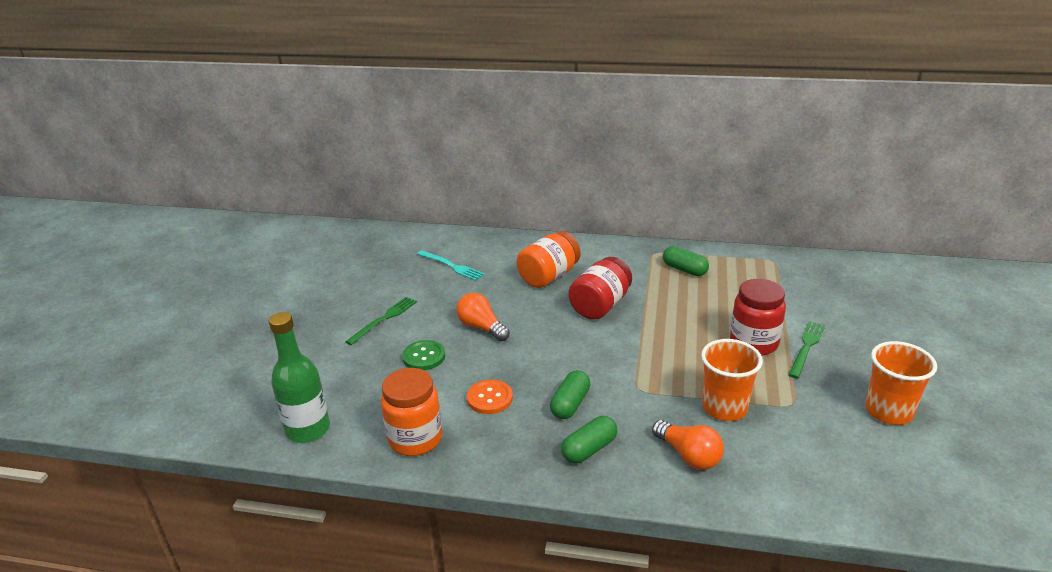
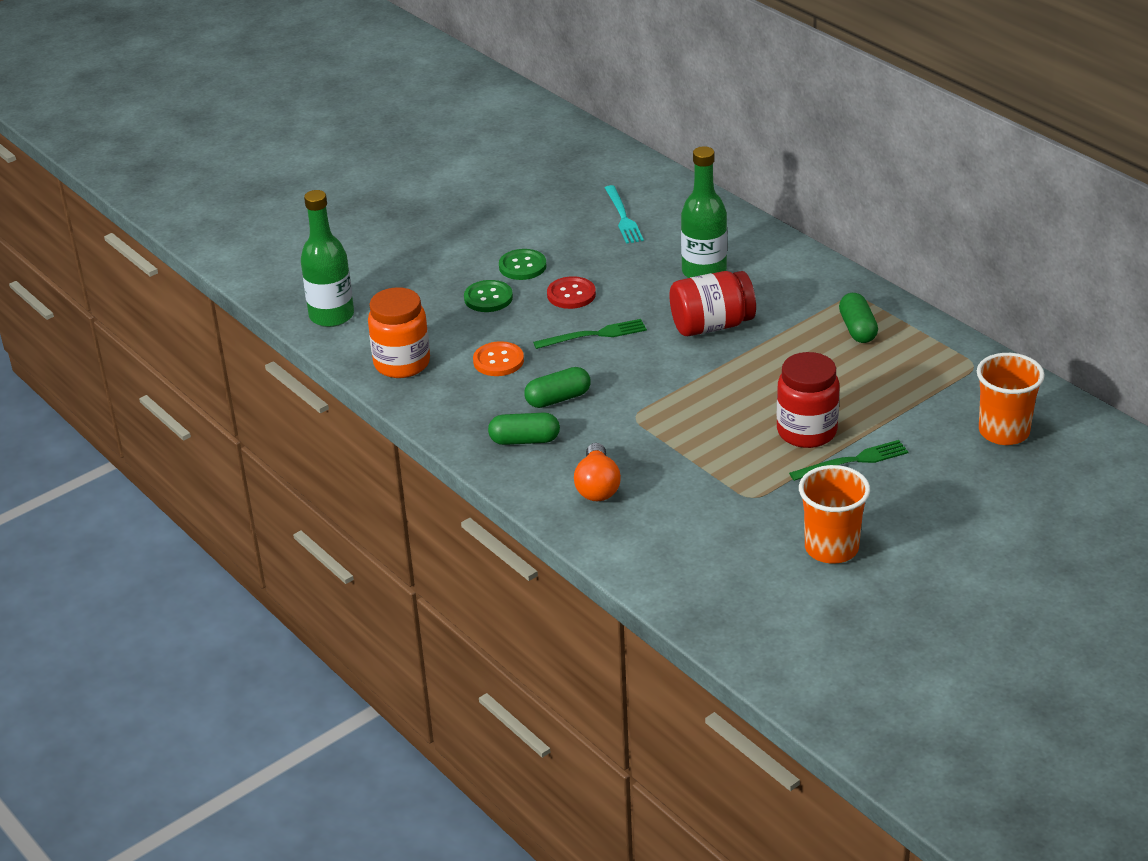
camera: 40 degrees right, 5 degrees up
green fork [345,297,417,345] -> green fork moved to [533,319,647,349]
orange light bulb [456,293,510,341] -> red button [547,276,596,309]
orange jar [517,231,581,288] -> green bottle [681,146,727,278]
orange cup [701,339,763,421] -> orange cup moved to [977,353,1045,445]
none -> green button [499,249,547,280]

